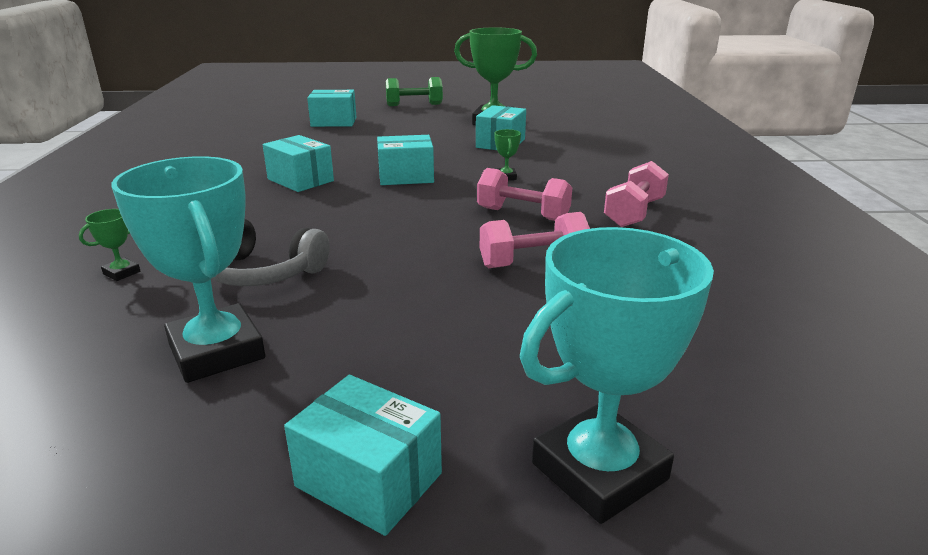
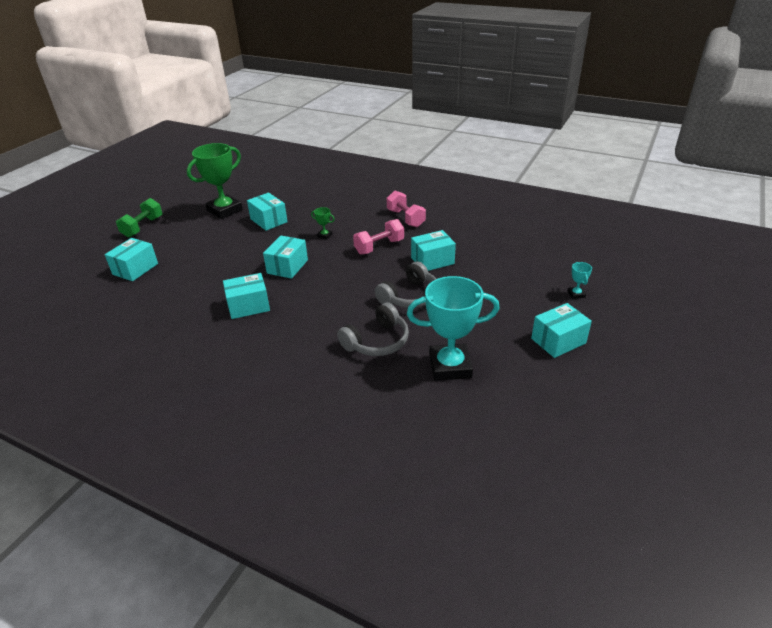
camera: 60 degrees left, 10 degrees up
green trophy [79,209,140,281] -> none
pink dumbbell [480,212,590,268] -> turquoise box [411,230,456,271]
turquoise trophy [520,227,714,524] -> turquoise trophy [568,262,592,299], size x0.41
none -> grey headphones [375,262,436,308]

